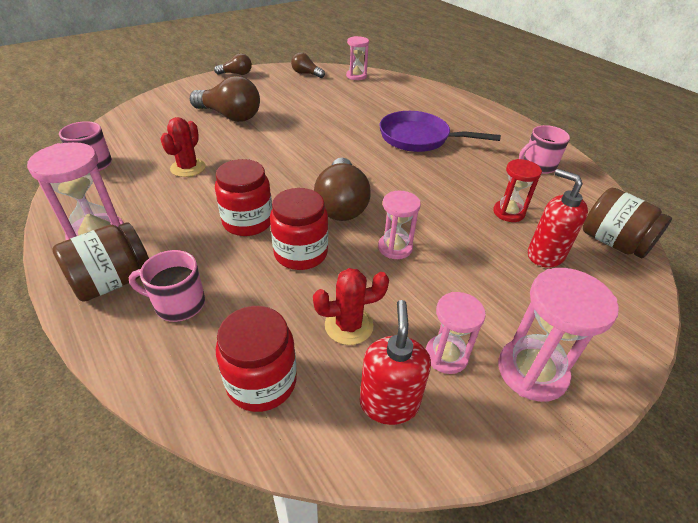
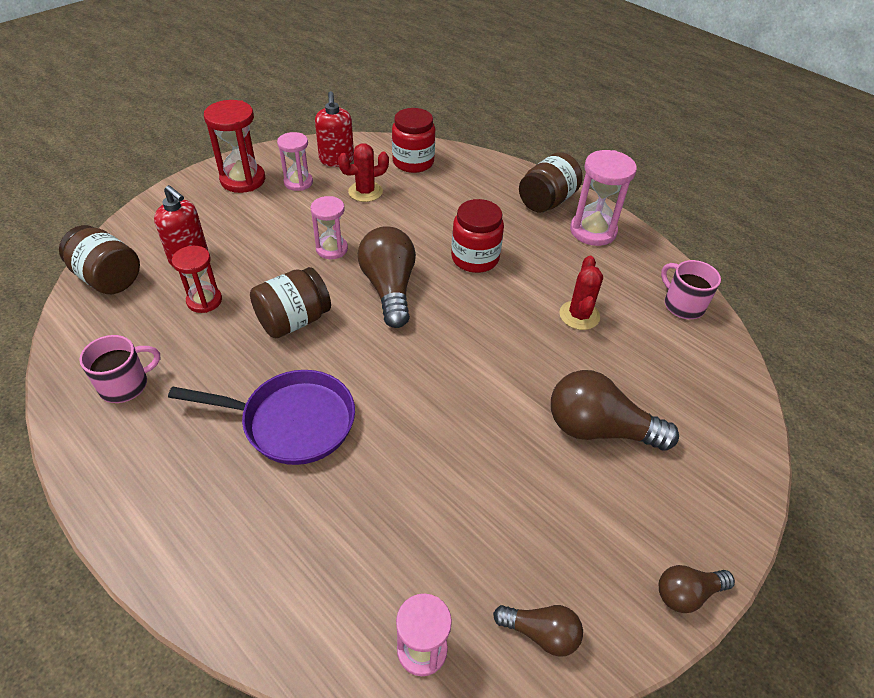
camera: 170 degrees right, 5 degrees up
pink mug [129,250,205,322] -> none
red jar [270,188,328,270] -> none
pink hourglass [498,268,619,402] -> red hourglass [204,100,265,193]
none -> brown jar [250,267,331,338]

